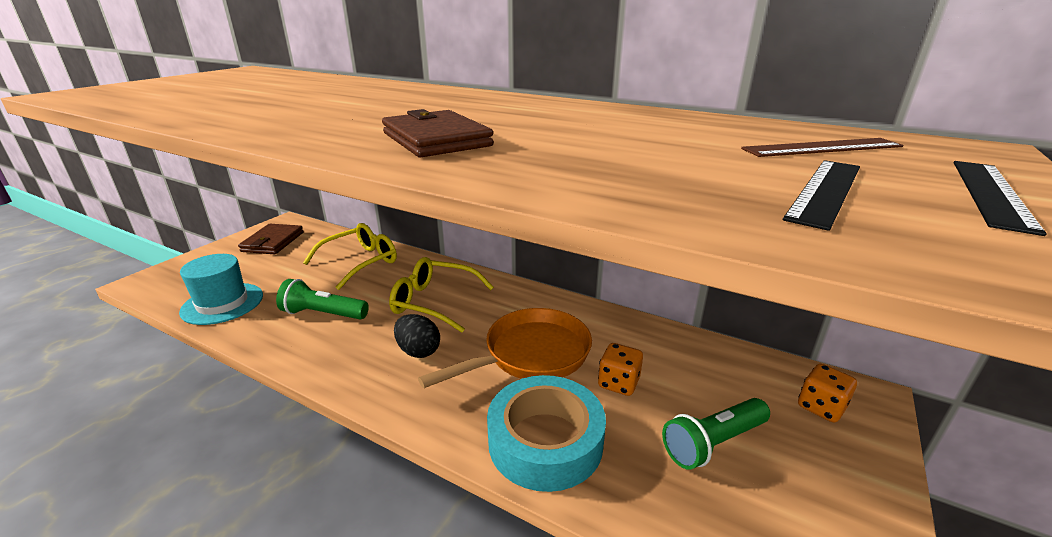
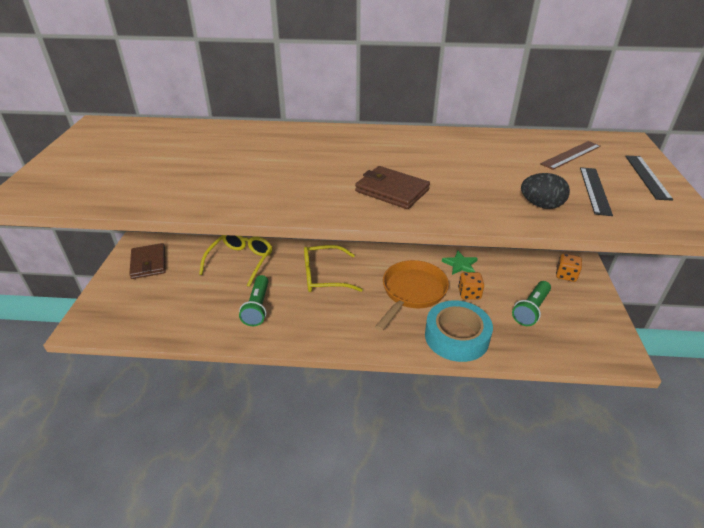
camera: 25 degrees left, 10 degrees up
turquoise hat [179,254,263,325] -> none
green flashlight [276,279,369,319] -> green flashlight turned 75 degrees counterclockwise [239,275,269,326]
black egg [394,314,440,358] -> black egg moved to [521,173,570,209]
none -> green star [442,250,478,275]

